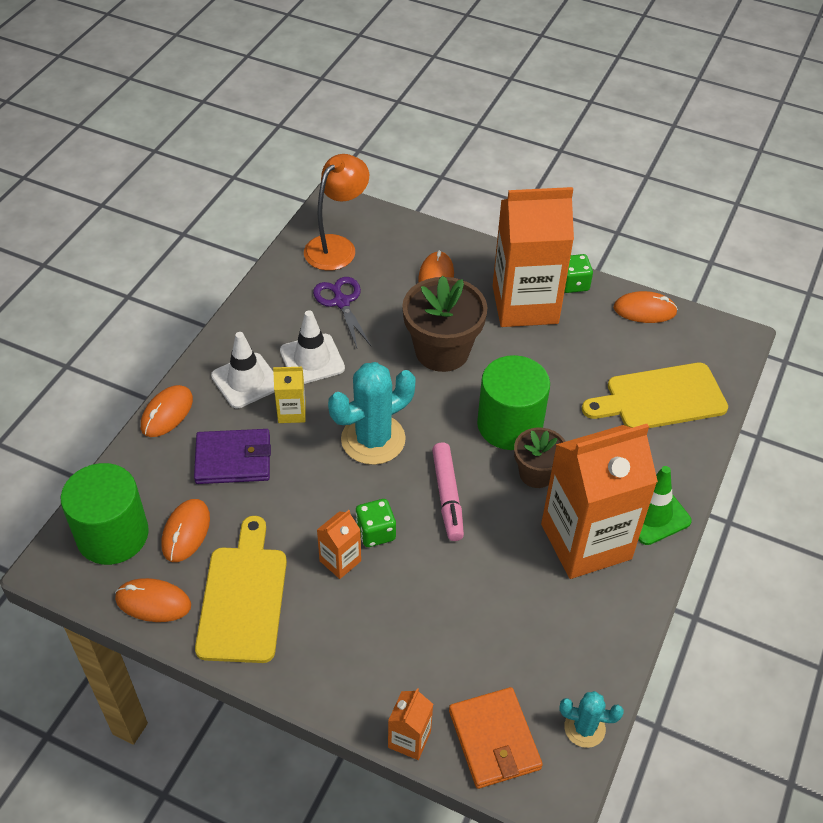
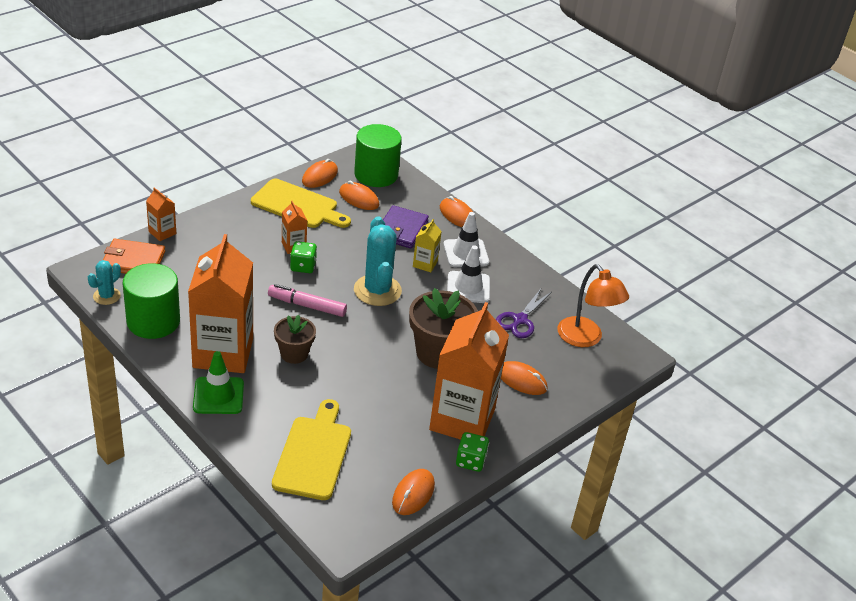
camera: 110 degrees right, 10 degrees down
purple scissors [313,277,371,348] -> purple scissors turned 120 degrees clockwise [496,289,551,338]
green cylinder [477,355,550,450] -> green cylinder moved to [123,263,180,339]

